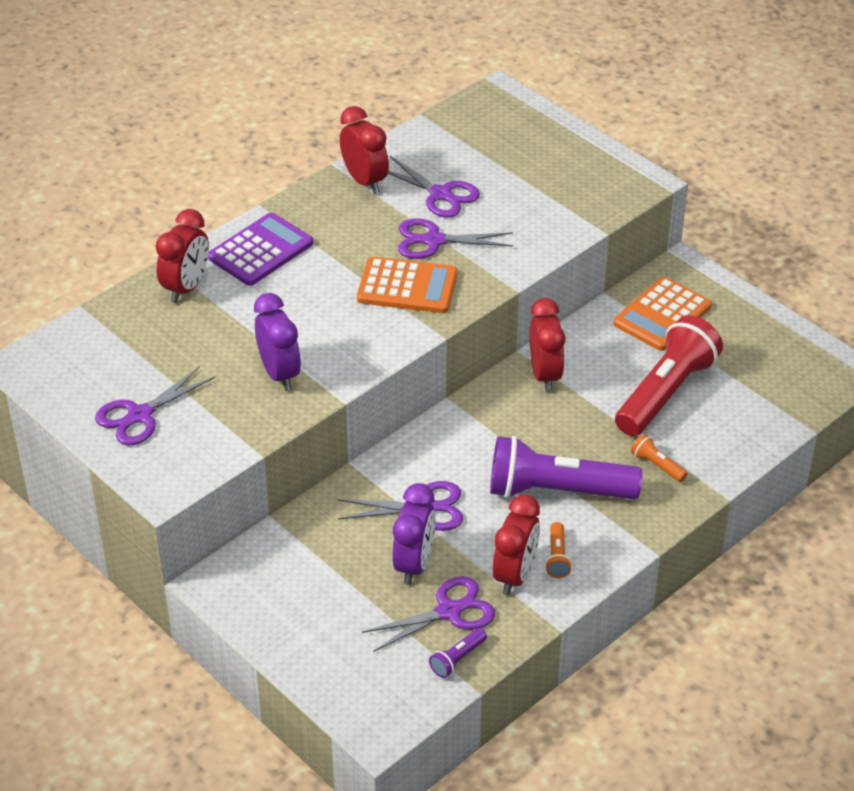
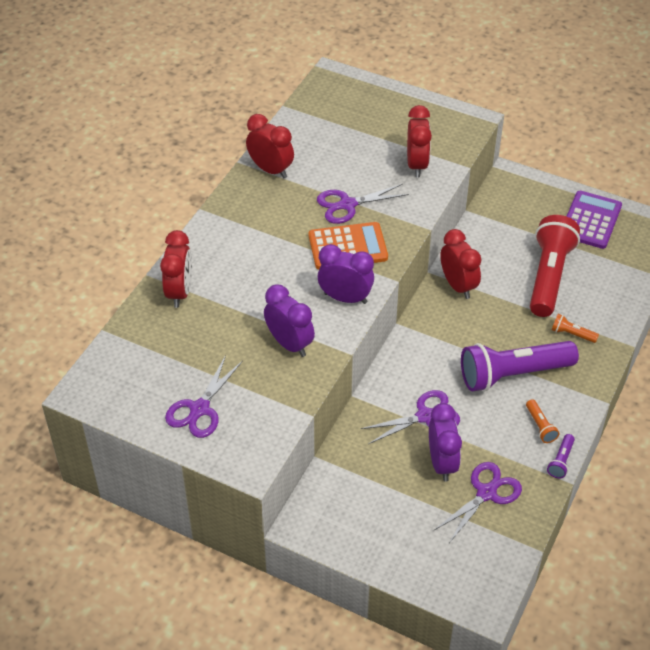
camera: 20 degrees left, 5 degrees up
purple calculator [208,213,313,286] -> purple calculator moved to [567,191,622,249]
purple scissors [388,156,480,218] -> none
purple flashlight [429,628,487,678] -> purple flashlight moved to [547,434,575,478]
red clock [492,494,540,595] -> red clock moved to [407,105,432,177]
orange calculator [613,277,712,351] -> none
none -> purple clock [318,244,374,304]

